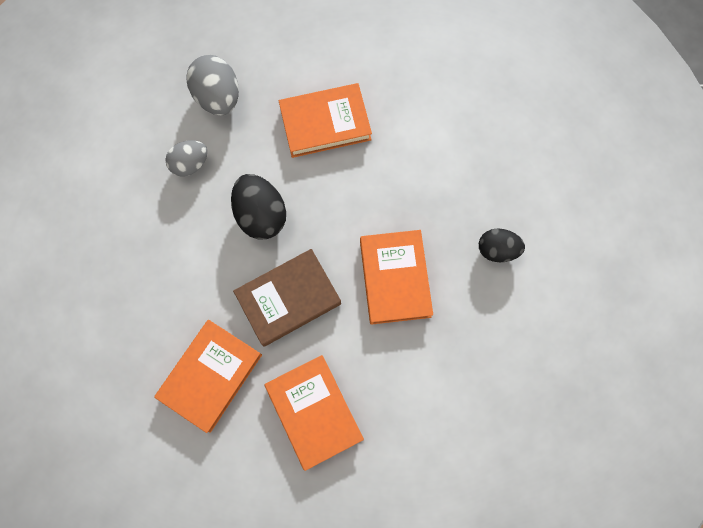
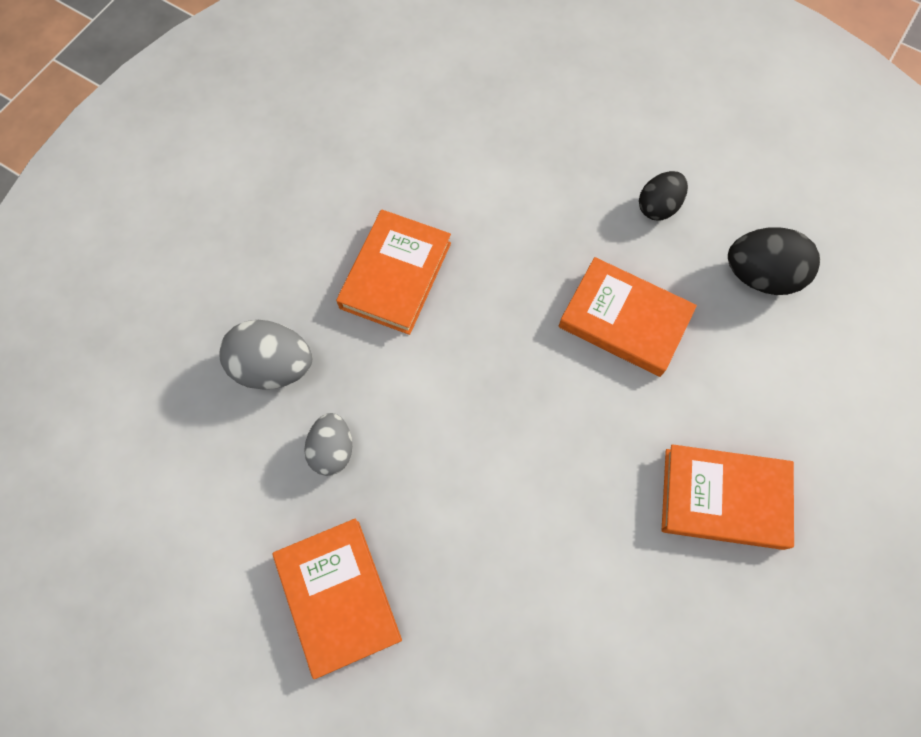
camera: 55 degrees left, 5 degrees down
orange book [154,320,262,433] -> orange book moved to [273,519,402,679]
black egg [231,174,286,239] -> black egg moved to [728,227,820,295]
brown book [233,249,341,347] -> none

